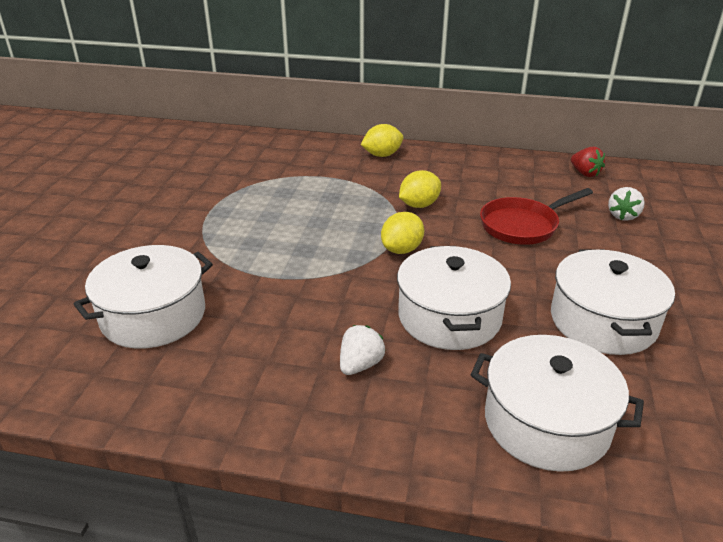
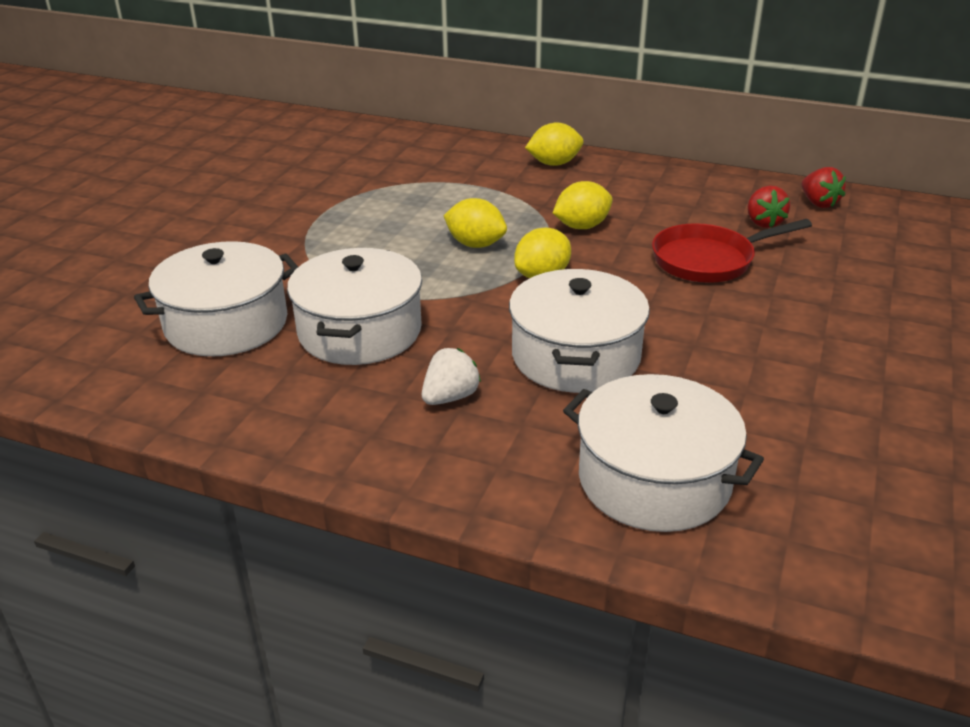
camera: 10 degrees right, 0 degrees up
white pot [551,249,675,355] -> white pot moved to [287,248,422,365]
white strawberry [608,187,645,221] -> none
none -> yellow lemon [443,198,507,248]
none -> red strawberry [748,186,790,228]

